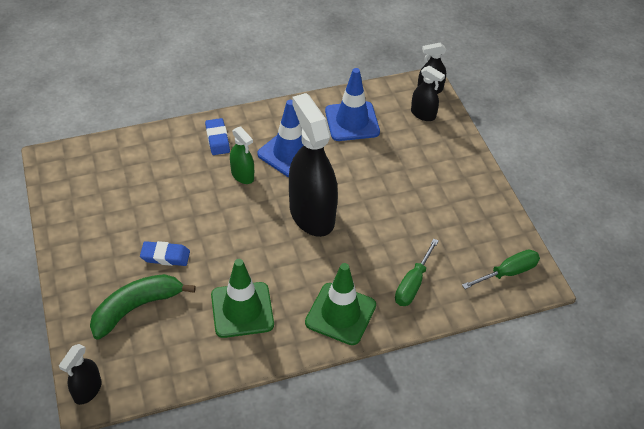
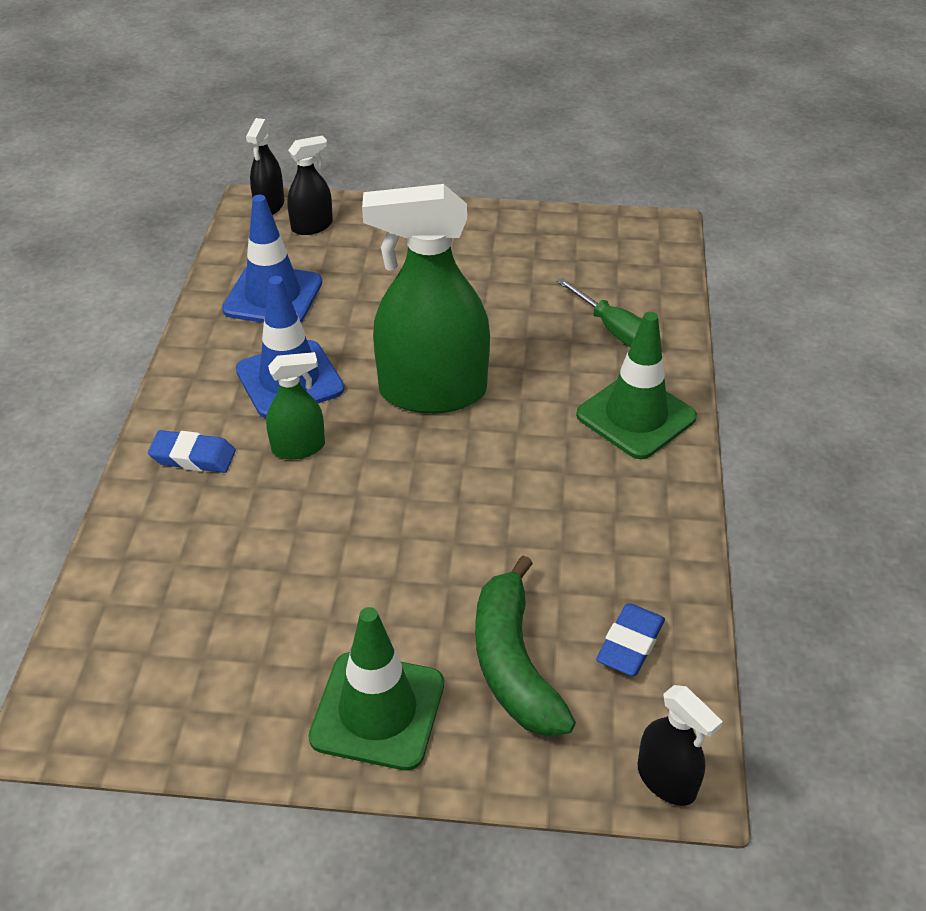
camera: 65 degrees left, 5 degrees down
blue eraser [140,241,190,266] -> blue eraser moved to [596,603,665,676]
green traffic cone [211,259,274,338] -> green traffic cone moved to [308,607,444,771]
black spray bottle [289,93,338,237] -> green spray bottle [362,184,490,413]
green screwdriver [462,250,540,289] -> none

